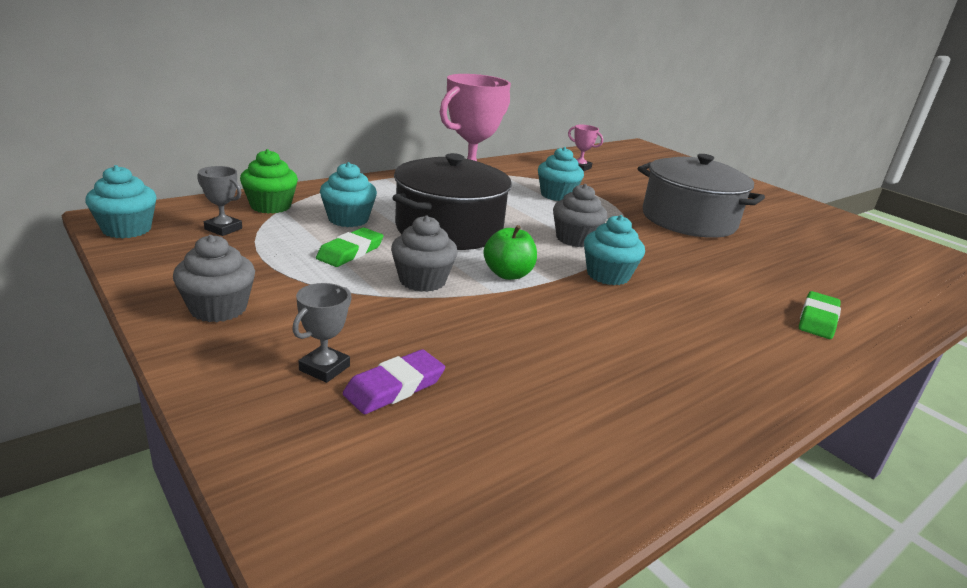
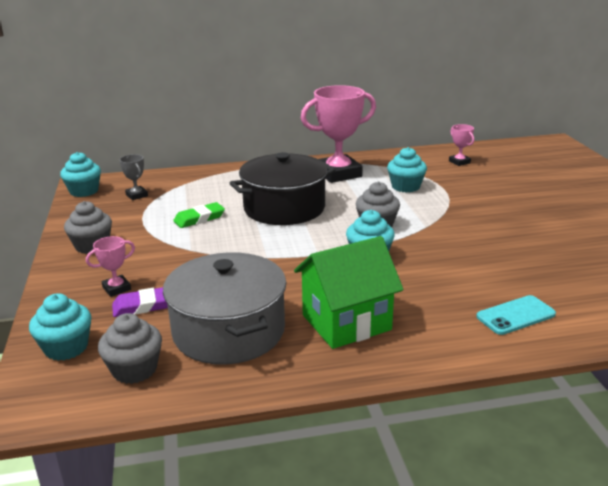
camera: 30 degrees right, 0 degrees up
green cupcake [240,149,298,213] -> none
grey trophy [292,283,352,383] -> pink trophy [86,236,135,297]
turquoise cupcake [320,162,377,227] -> turquoise cupcake moved to [29,293,91,361]
grey cupcake [391,215,458,292] -> grey cupcake moved to [98,313,162,384]
green apple [484,225,537,280] -> none
grey pot [638,154,765,238] -> grey pot moved to [163,252,286,365]
green eraser [799,291,841,339] -> turquoise phone [476,295,556,335]
none -> green house [294,236,404,349]

